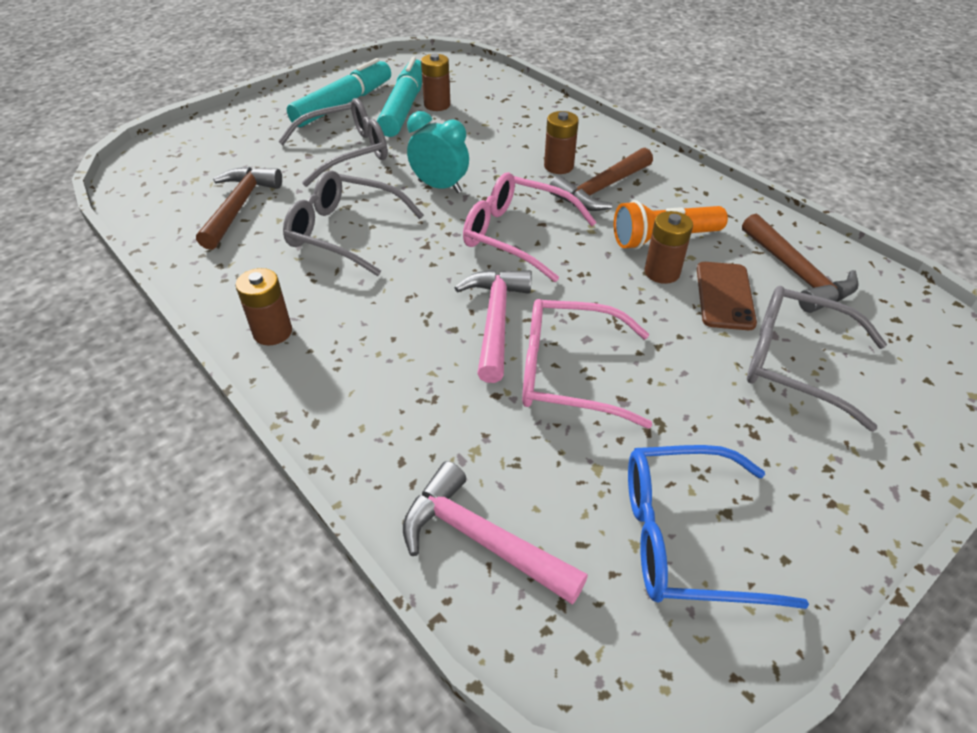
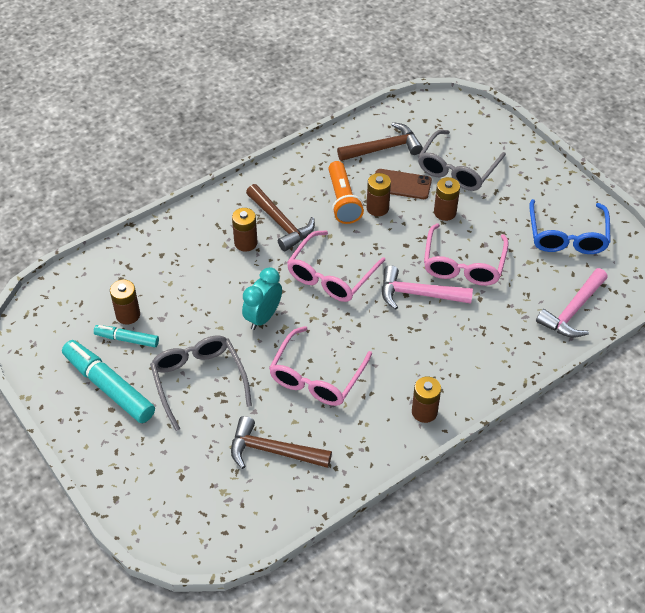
camera: 85 degrees left, 5 degrees up
grey glasses [283,170,424,276] -> pink glasses [269,326,372,406]
turquoise marker [377,57,422,137] -> turquoise marker [94,325,159,347], size x0.56
none -> brown battery [434,177,460,221]

